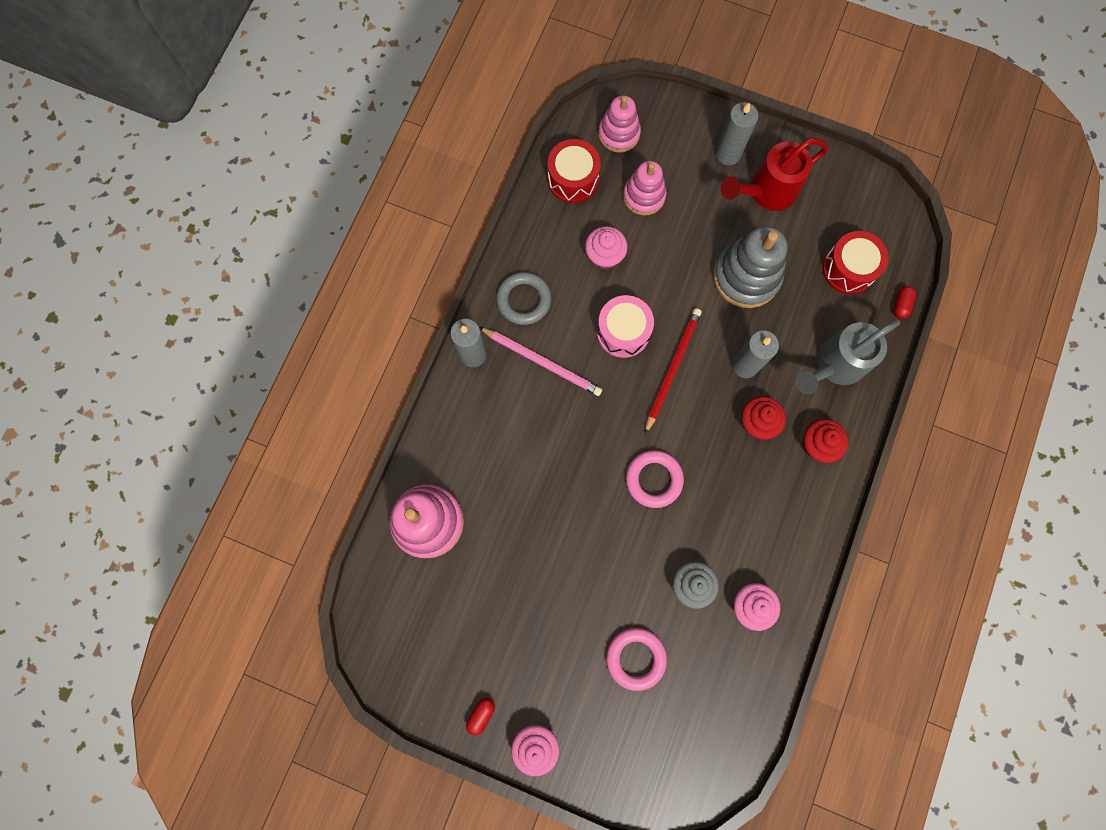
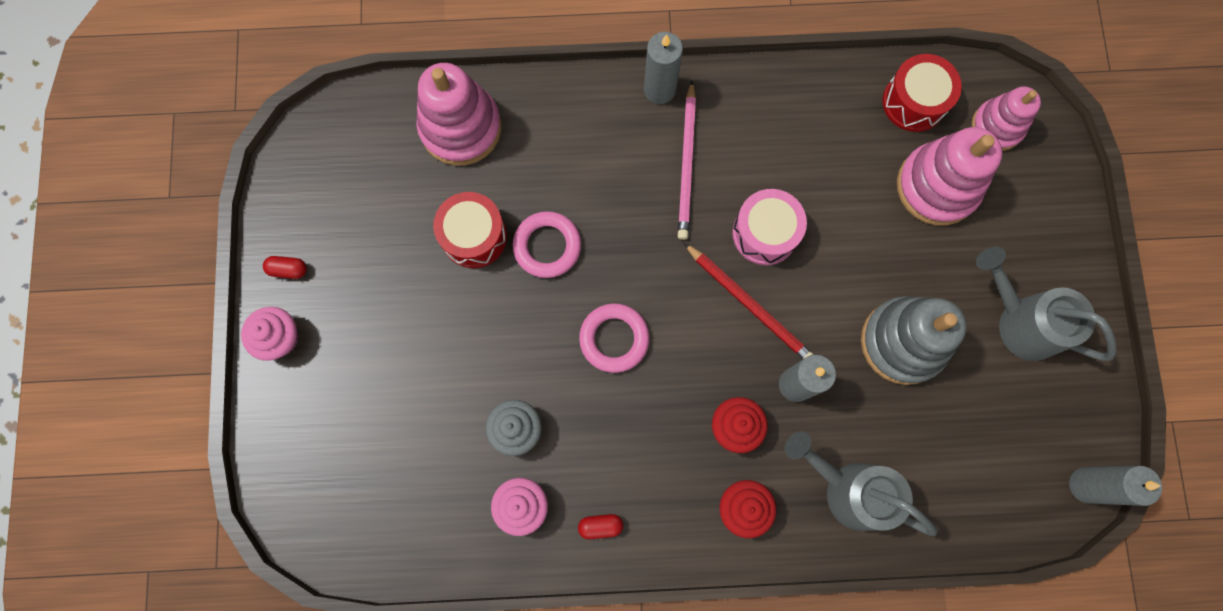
camera: 65 degrees right, 0 degrees up
grey ring [496,272,552,325] -> none
pink cupcake [585,226,627,269] -> none
pink ring [606,628,667,691] -> pink ring moved to [512,211,581,278]
pink stacking toy [623,161,666,216] -> pink stacking toy [897,127,1002,226], size x1.56
red pencil [645,308,702,434] -> red pencil turned 45 degrees clockwise [684,243,814,359]
grey candle [715,102,759,165] -> grey candle moved to [1069,465,1162,506]
red watering can [720,138,828,211] -> grey watering can [976,247,1117,361]
red drum [822,231,888,294] -> red drum moved to [433,192,507,268]
red capsule [894,286,916,319] -> red capsule moved to [578,514,623,539]

